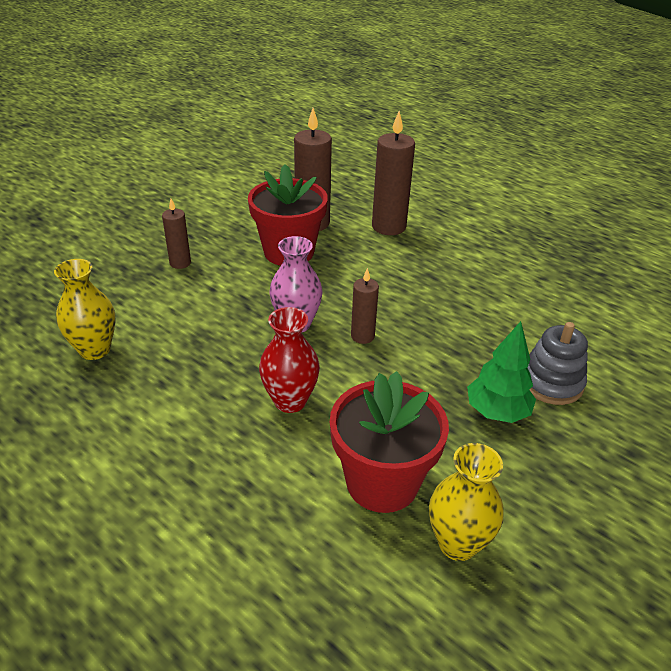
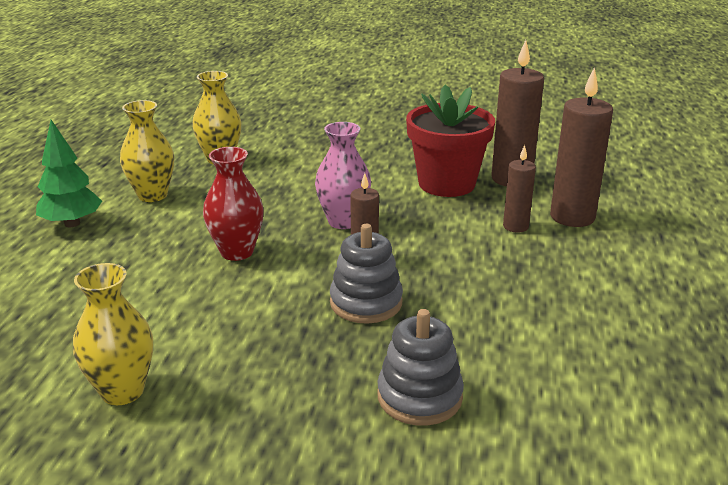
camera: 60 degrees right, 10 degrees down
brown candle [162,199,191,269] -> brown candle moved to [503,145,536,233]
red flower pot [330,371,449,513] -> none
green tree [467,321,536,423] -> green tree moved to [36,120,102,227]
none -> yellow vase [120,100,174,202]
none -> grey stacking toy [330,224,403,324]

